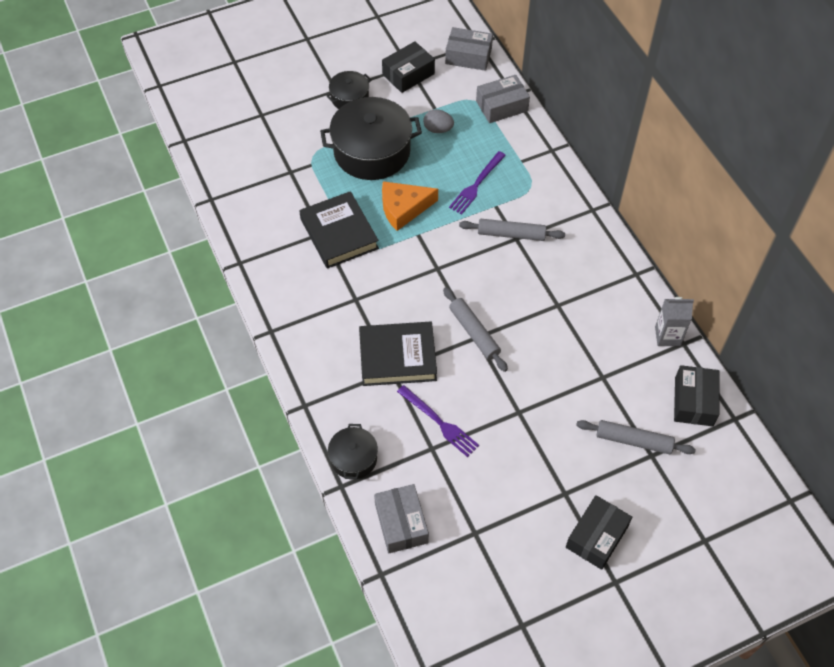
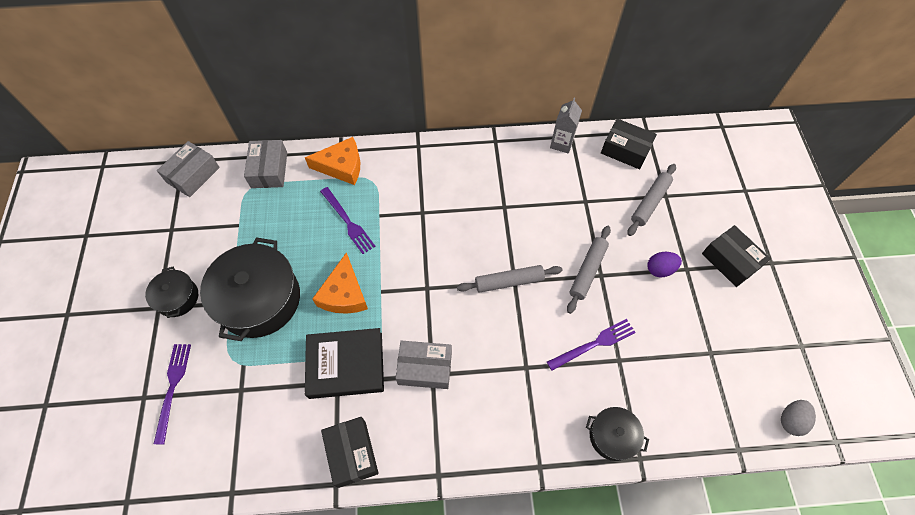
camera: 70 degrees left, 5 degrees up
black book [359,321,437,386] -> none
grey box [374,484,429,553] -> grey box moved to [396,340,452,389]
black box [382,41,435,93] -> black box moved to [321,417,379,488]
grey egg [423,109,454,133] -> grey egg moved to [781,400,816,436]
grey rolling pin [459,219,565,241] -> grey rolling pin moved to [567,226,611,314]
none -> purple fork [154,344,191,444]
none -> orange cheese [305,137,360,185]
none -> purple egg [648,252,682,277]

